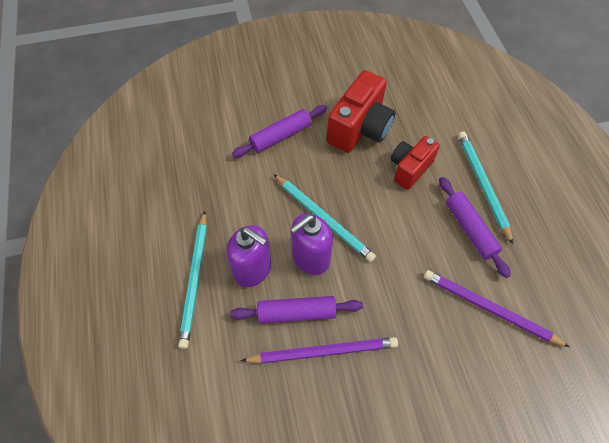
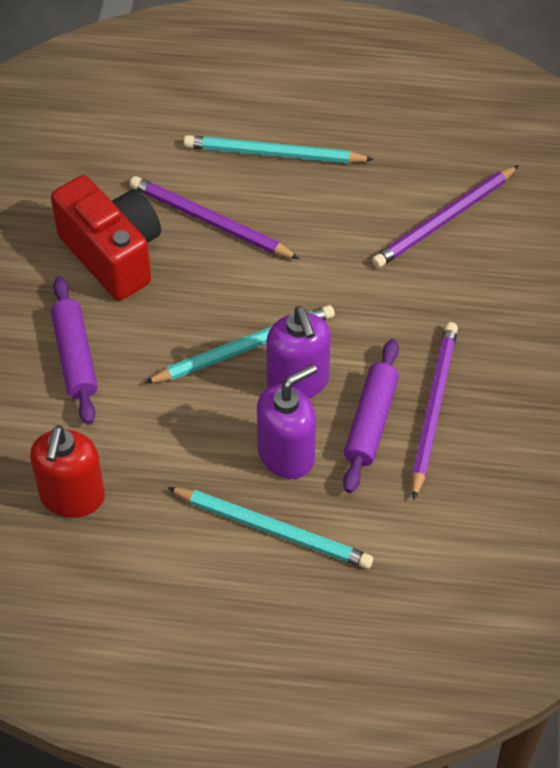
camera: 70 degrees left, 5 degrees down
red camera [391,136,440,190] -> purple pencil [130,176,300,259]
purple rolling pin [439,177,511,278] -> none
none -> red soap dispenser [30,425,105,518]

